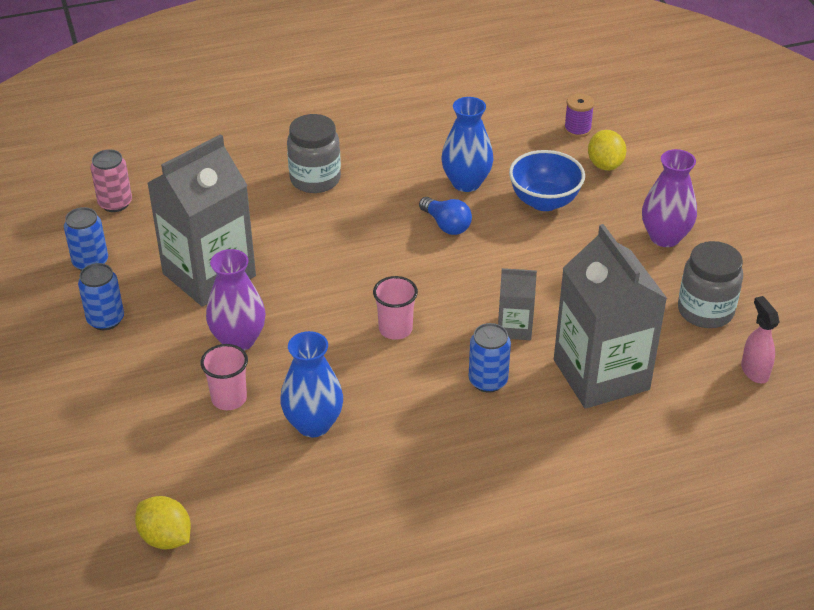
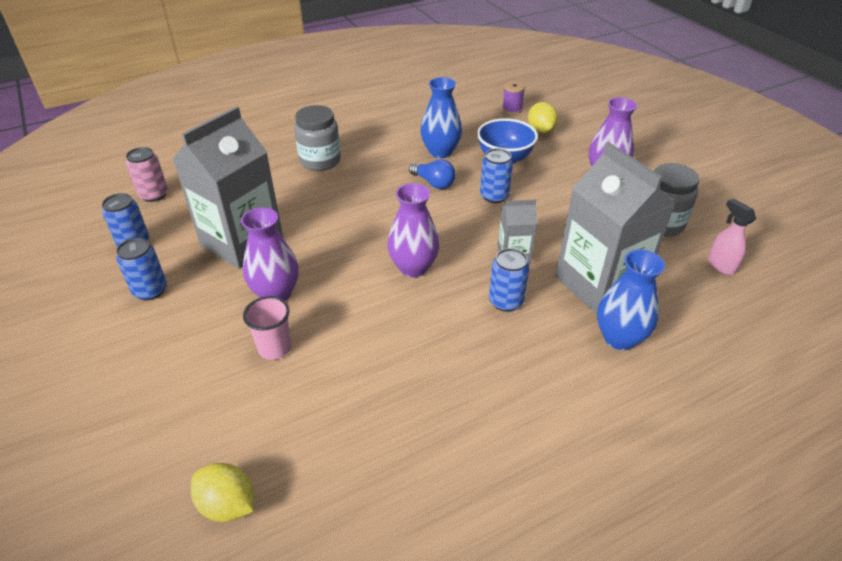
camera: 10 degrees left, 0 degrees up
blue vase [280,331,343,437] -> blue vase moved to [597,249,665,350]
pink cup [373,276,418,340] -> purple vase [388,183,440,277]
none -> blue can [480,148,513,203]

